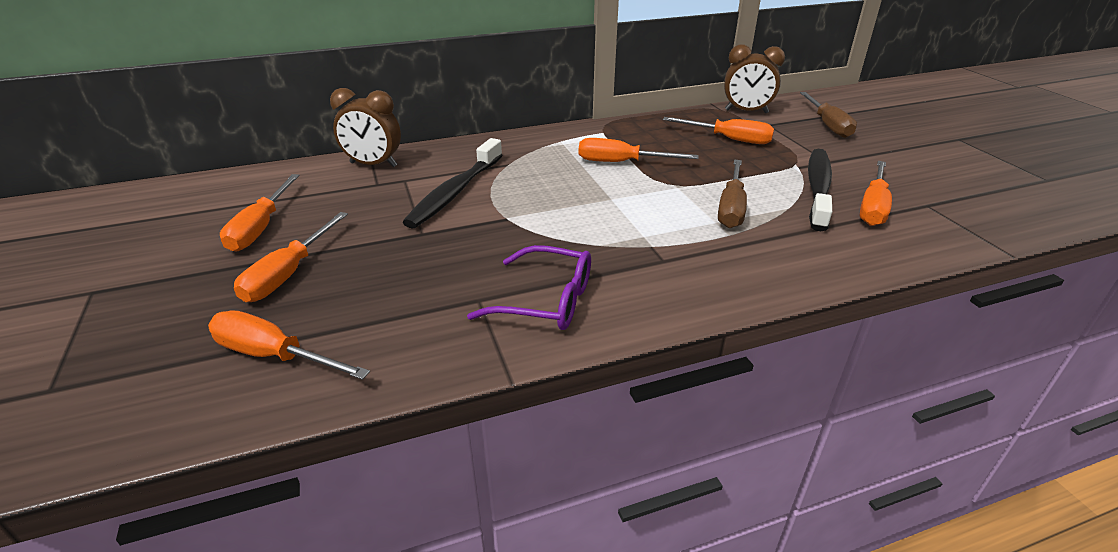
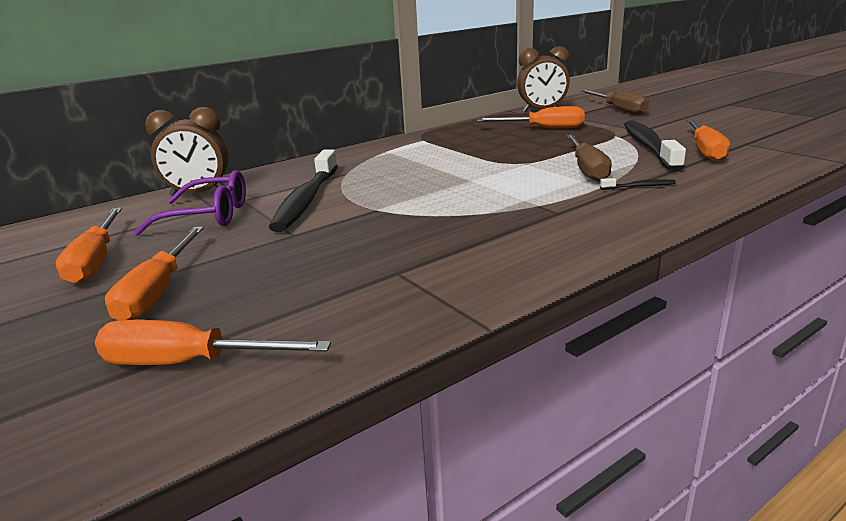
camera: 15 degrees left, 10 degrees down
purple glasses [467,245,591,330] -> purple glasses moved to [134,170,246,236]
orange screwdriver [579,138,699,162] -> none
none -> black toothbrush [600,178,676,190]

